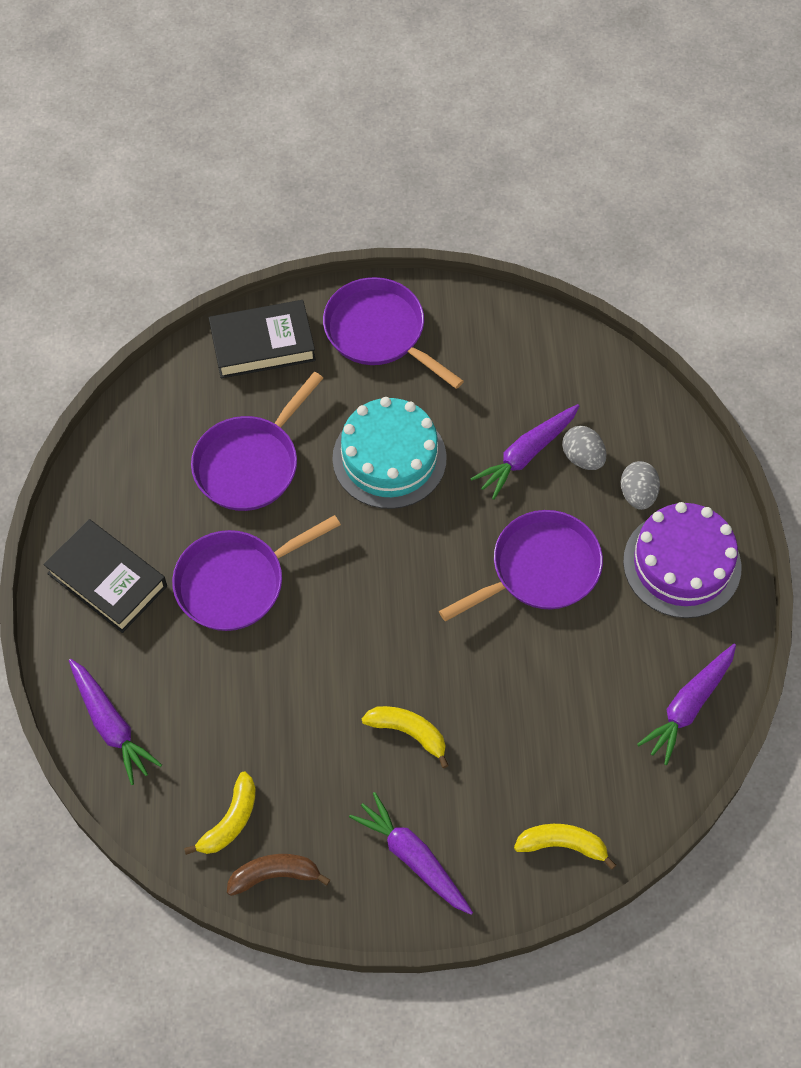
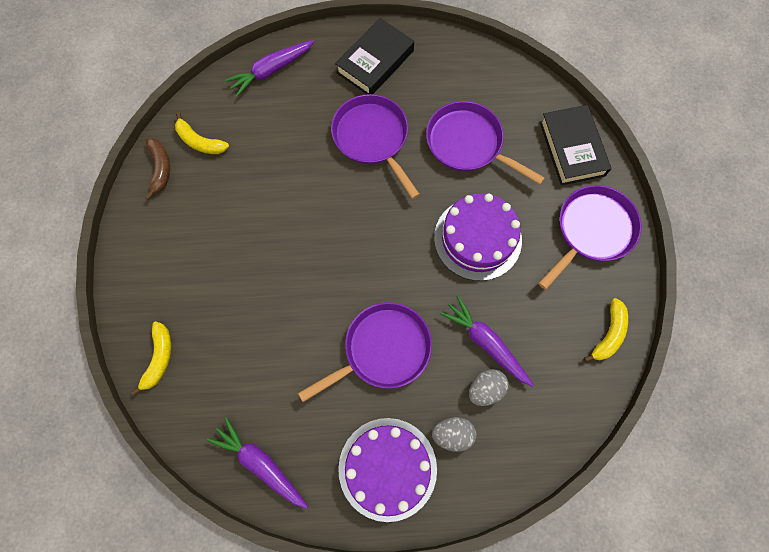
camera: 90 degrees right, 10 degrees up
turquoise cake [332,397,447,509] -> purple cake [434,193,522,281]
purple carrot [349,792,473,915] -> none
yellow banana [362,706,449,768] -> yellow banana moved to [584,298,628,362]
purple pan [439,510,603,621] -> purple pan turned 90 degrees counterclockwise [298,302,432,402]

